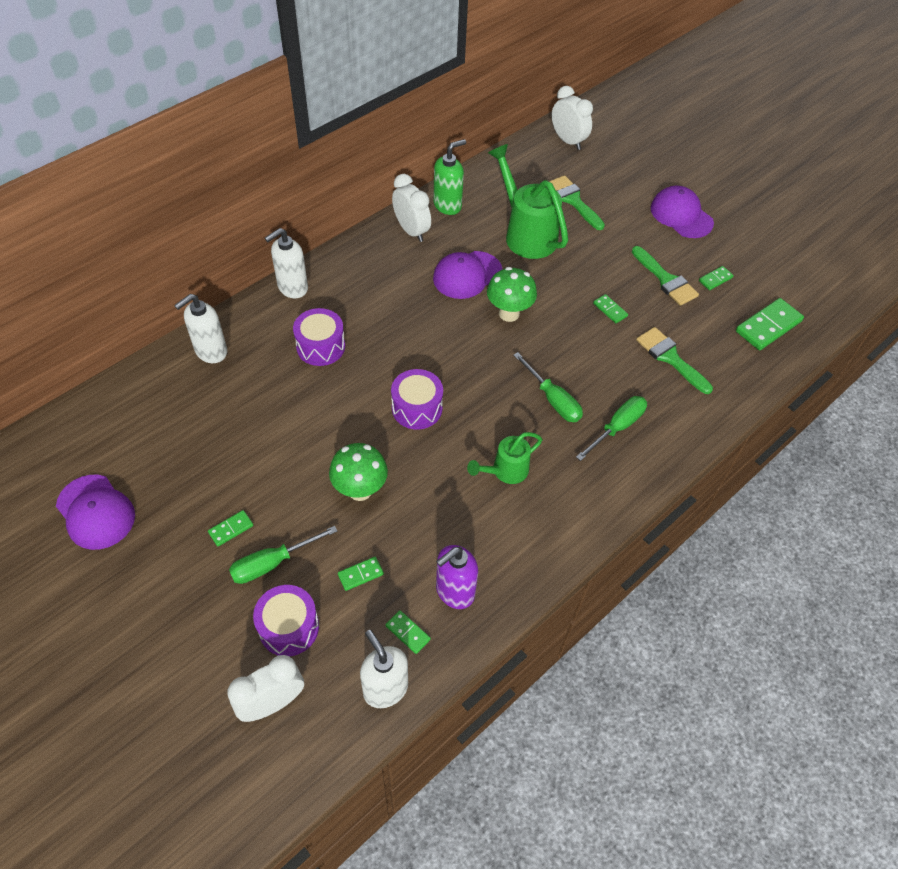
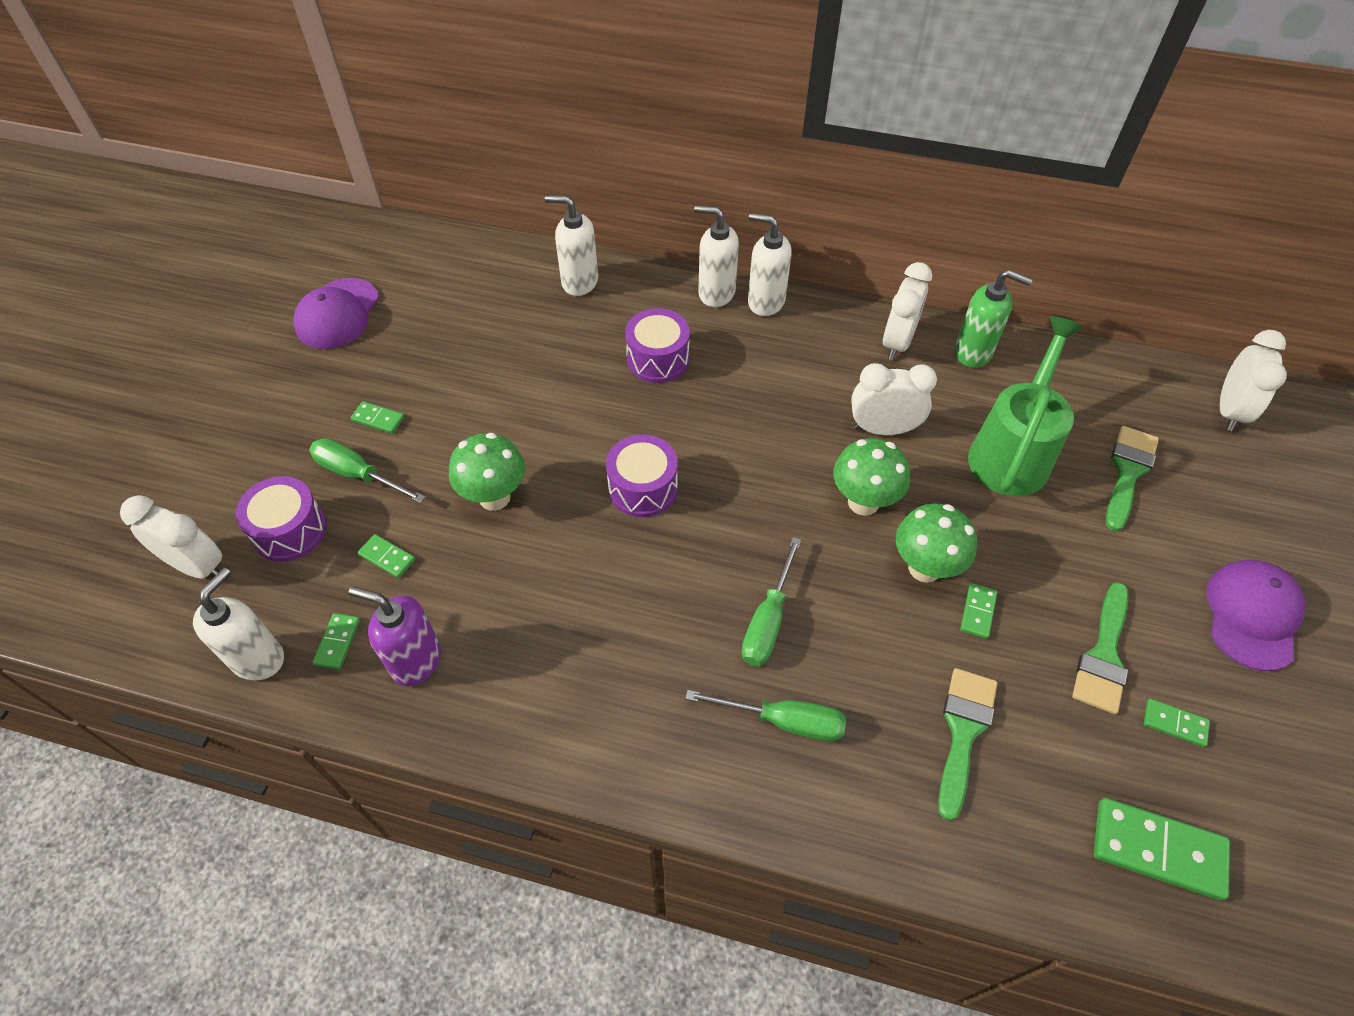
camera: 60 degrees right, 0 degrees up
purple cap [433,251,503,299] -> white clock [851,363,937,435]
green watering can [467,432,542,484] -> none
none -> white soap dispenser [748,213,792,316]
none -> green mushroom [896,504,977,583]

